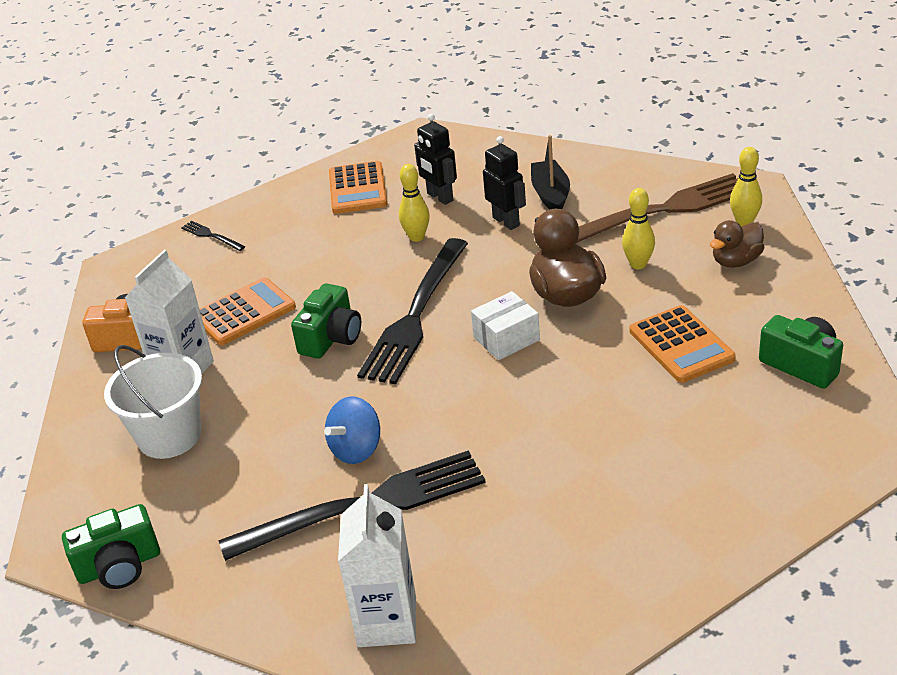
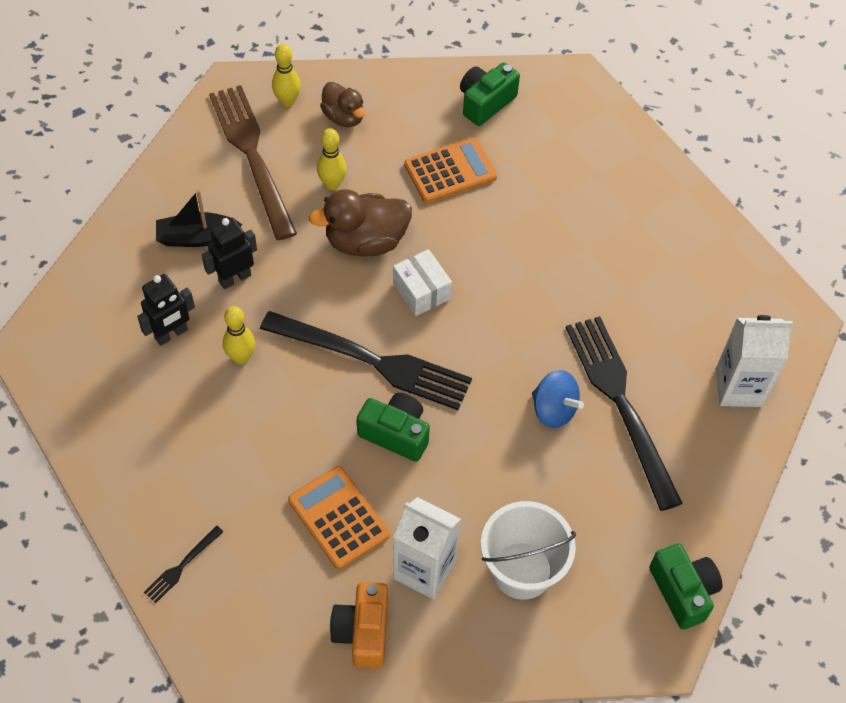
camera: 95 degrees left, 20 degrees up
orange calculator [329,161,387,214] -> none

